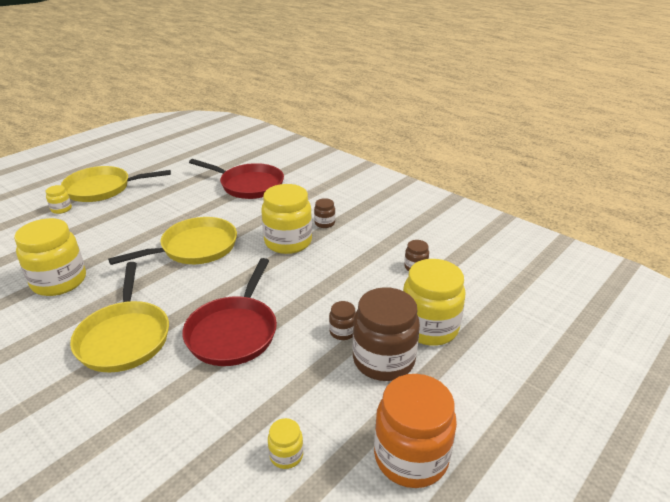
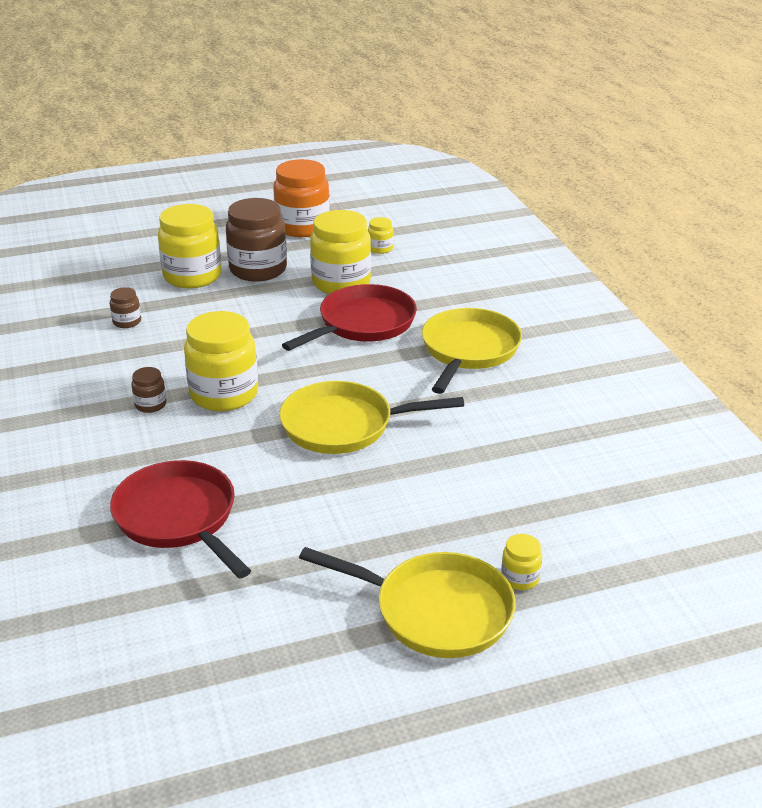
camera: 150 degrees left, 0 degrees up
yellow jar [14,218,86,296] -> yellow jar moved to [310,210,371,294]
brown jar [329,301,356,340] -> none

